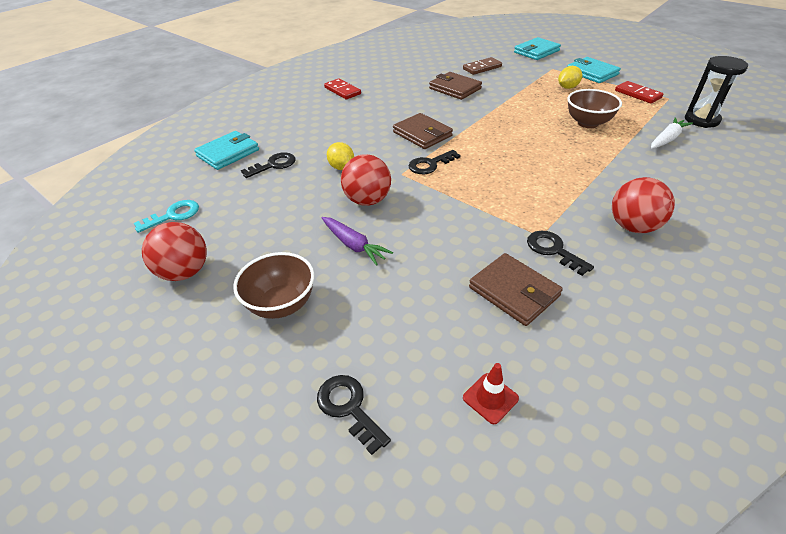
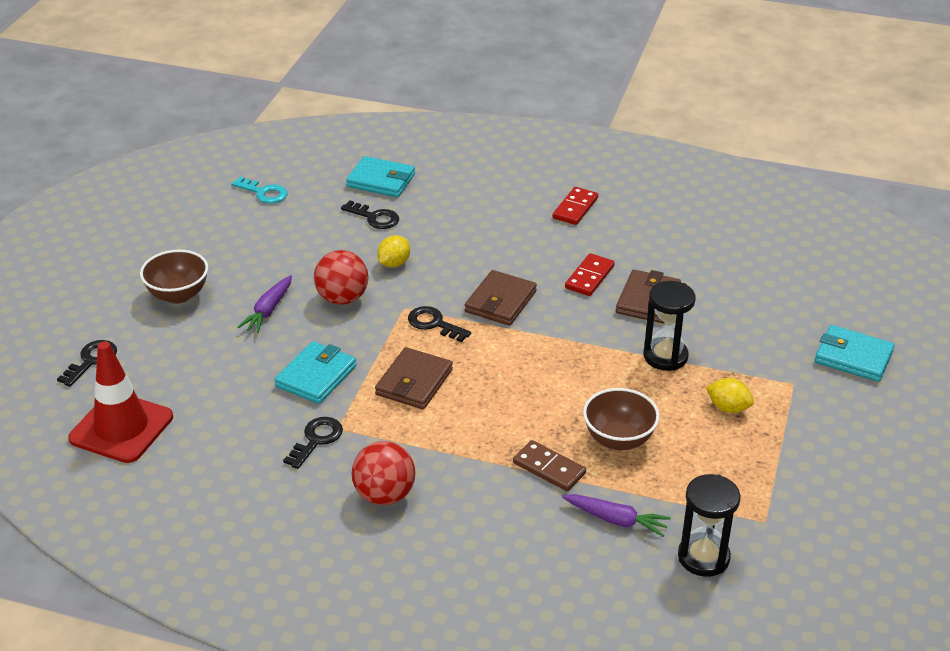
camera: 65 degrees right, 5 degrees down
red ball [142,222,207,281] -> none
brown domino [463,57,502,75] -> brown domino moved to [513,440,586,491]
red traffic cone [463,363,519,424] -> red traffic cone [68,341,173,463], size x2.32
brown wallet [469,253,563,326] -> brown wallet moved to [375,347,453,409]
turquoise wallet [567,57,621,83] -> turquoise wallet moved to [274,341,356,404]
red domino [615,81,664,104] -> red domino moved to [565,253,615,296]
white carrot [651,117,693,149] -> purple carrot [562,494,671,537]
none -> black hourglass [644,281,696,371]

